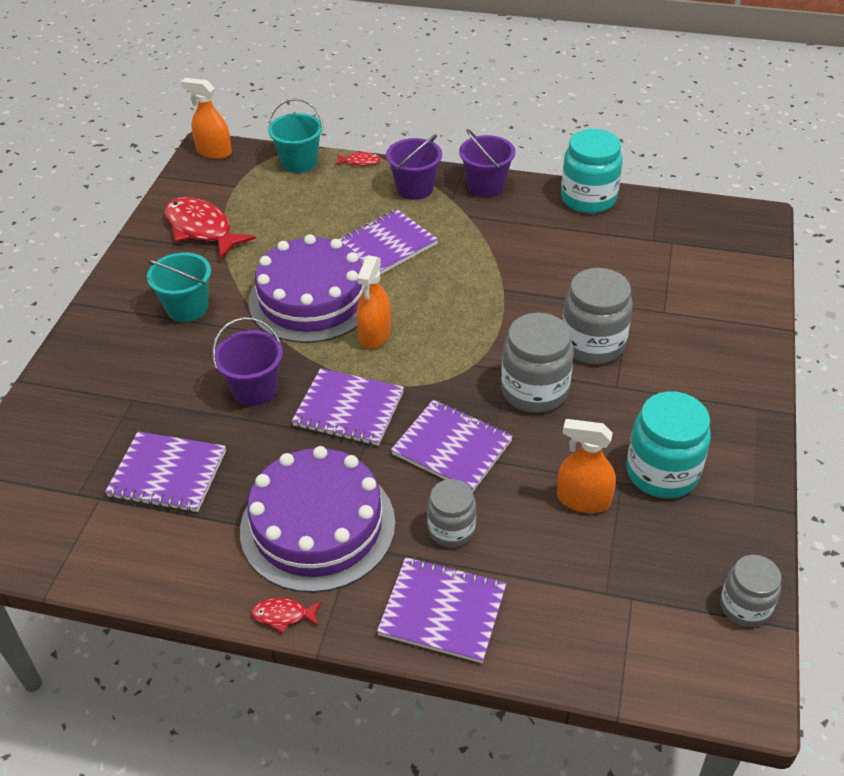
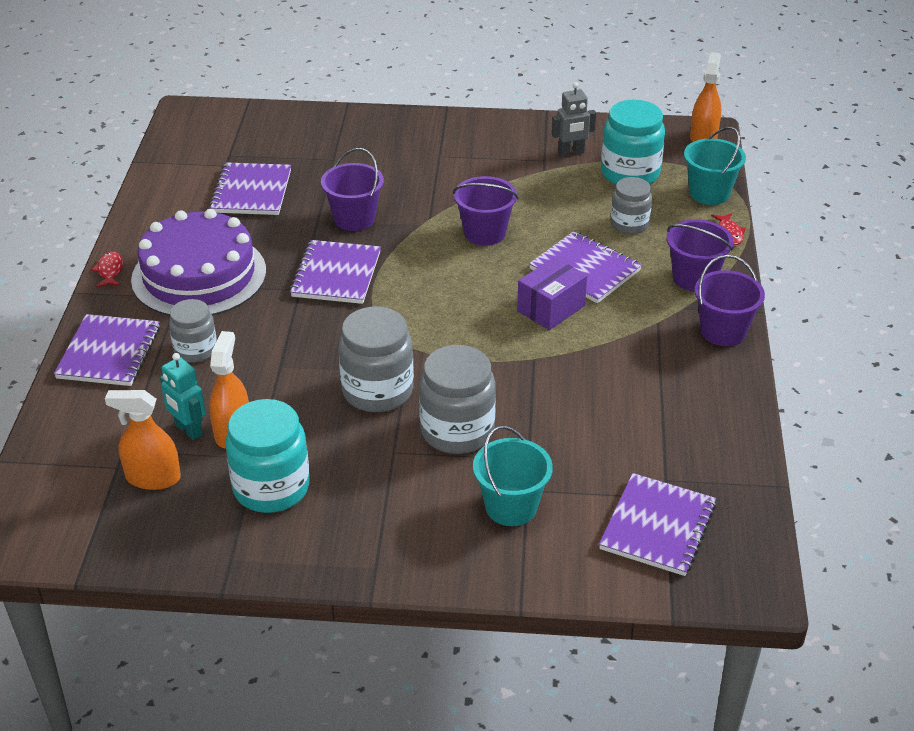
camera: 80 degrees right, 5 degrees down
turquoise bucket [147,253,211,322] -> turquoise bucket moved to [473,426,553,526]
red fish [165,197,256,259] -> grey robot [552,82,596,157]
purple cake [248,234,364,343] -> purple bucket [453,176,519,245]
orange spray bottle [357,255,391,349] -> orange spray bottle moved to [105,390,181,490]
purple notebook [391,400,513,492] -> purple notebook moved to [599,473,716,576]
turquoise jar [561,129,623,214] -> turquoise jar moved to [601,100,665,185]
grey jar [720,555,782,627] -> grey jar moved to [611,177,652,234]
none -> turquoise robot [160,353,206,440]
none -> purple box [517,257,587,330]

